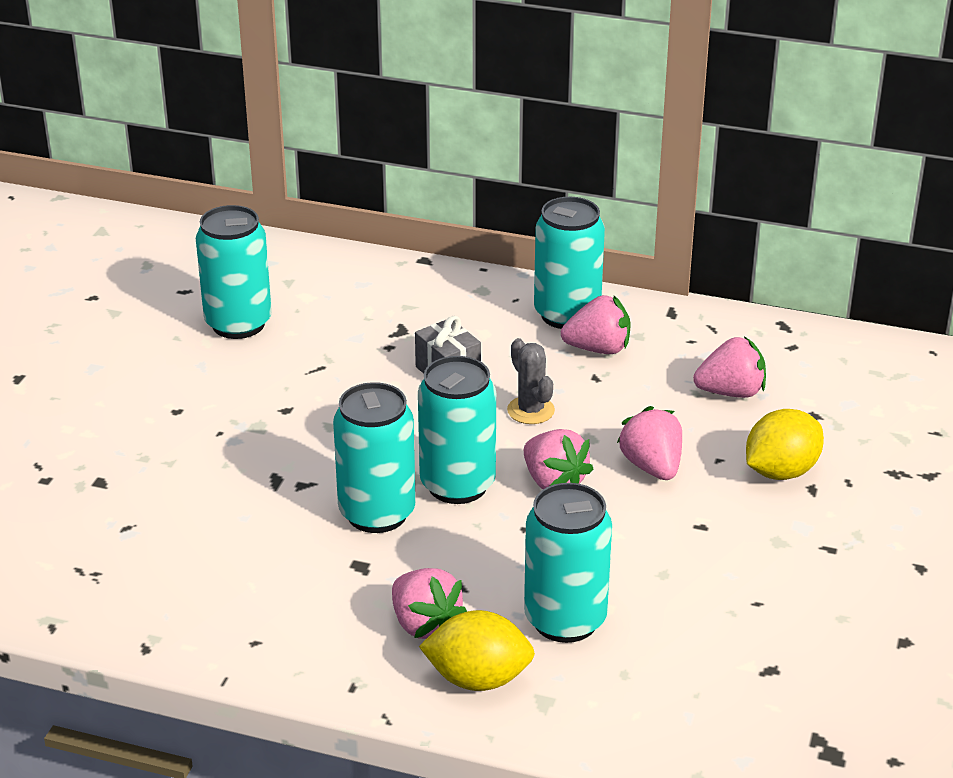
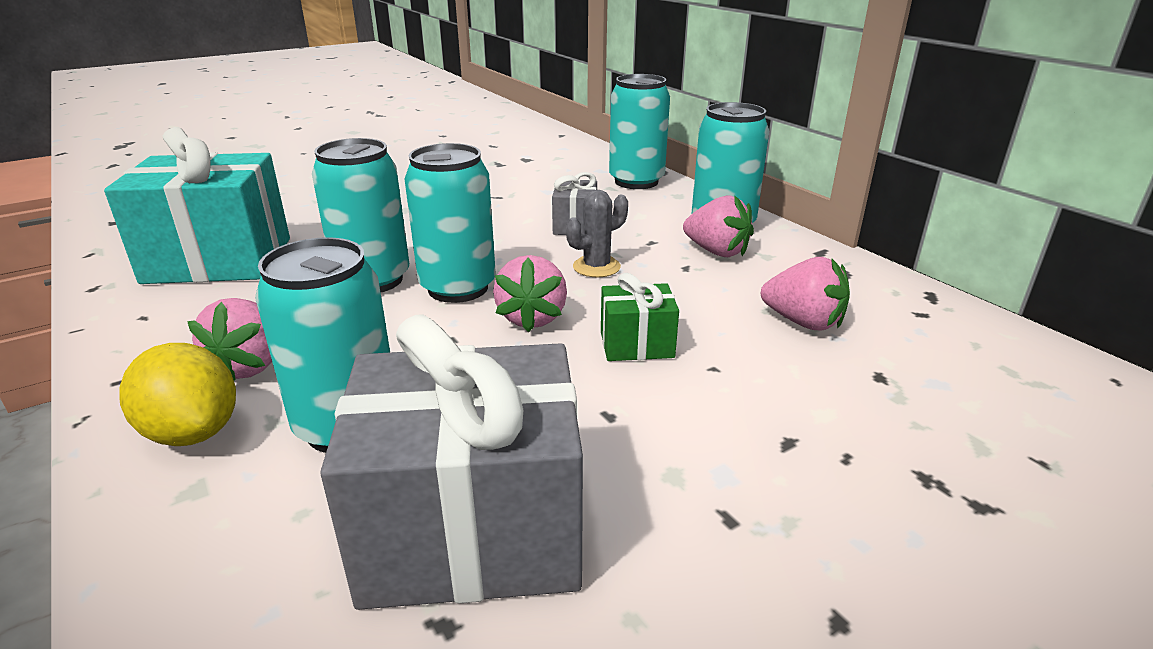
camera: 40 degrees right, 5 degrees down
turquoise can [196,205,272,339] -> turquoise can moved to [609,74,670,189]
grey cactus [507,338,555,424] -> grey cactus turned 45 degrees clockwise [566,190,628,277]
pink strawberry [617,406,682,480] -> green gift [601,273,679,361]
yellow lemon [746,409,824,480] -> none
none -> turquoise gift [104,127,290,284]
none -> grey gift [320,314,583,610]

